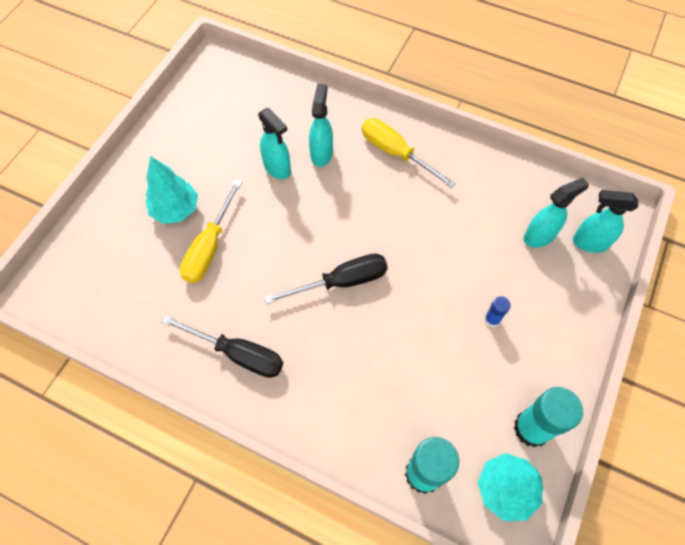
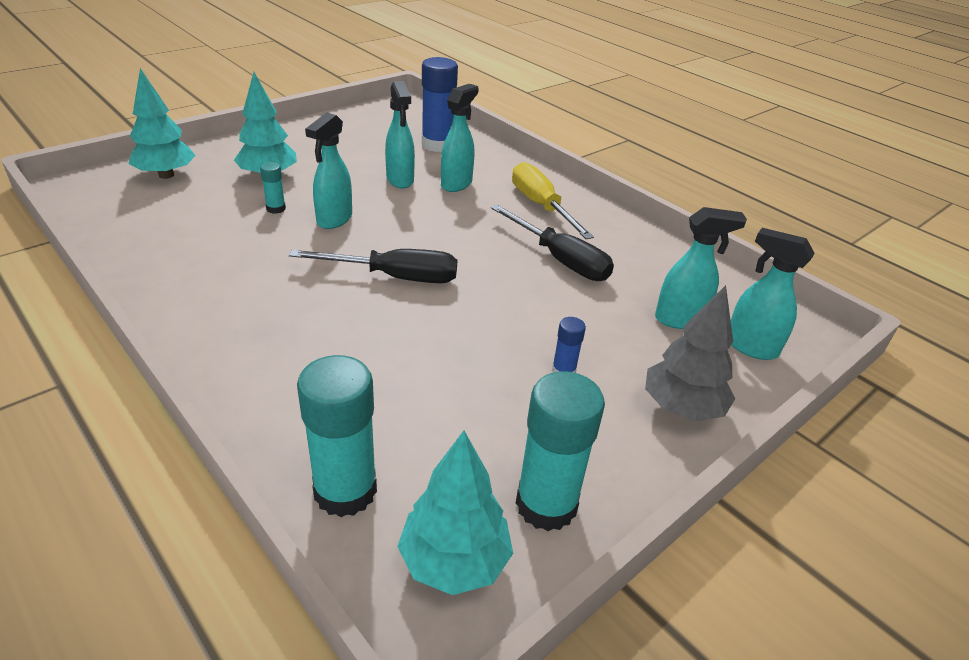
camera: 20 degrees right, 25 degrees down
black screwdriver [161,315,283,378] -> black screwdriver moved to [491,205,614,281]
yellow screwdriver [180,179,242,283] -> turquoise glue stick [260,162,286,214]
none -> turquoise tree [129,68,196,179]
none -> turquoise spray bottle [305,112,352,229]
none -> blue glue stick [422,57,458,152]
none -> grey tree [645,285,735,421]

